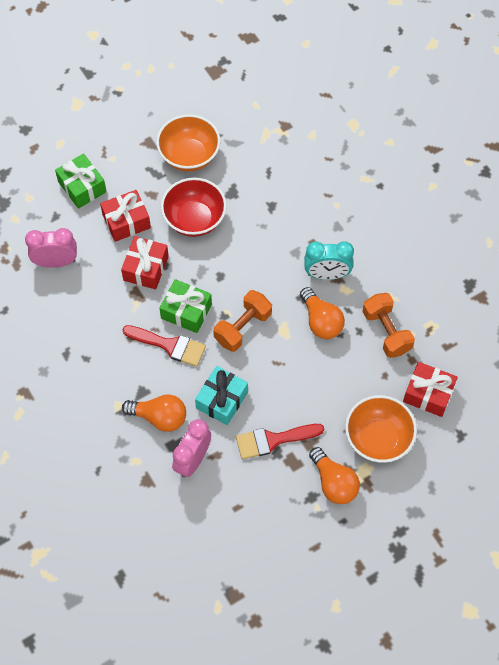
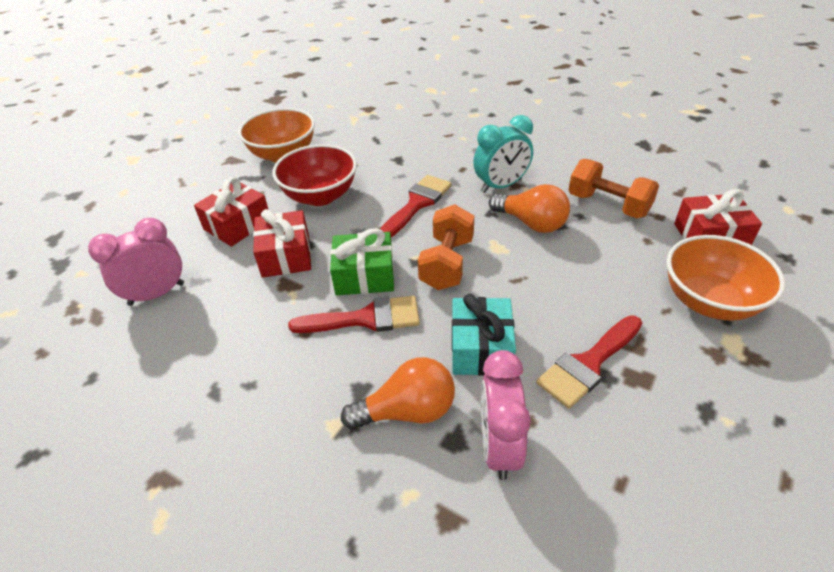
camera: 25 degrees left, 20 degrees down
green gift [55,154,107,209] -> none
orange light bulb [309,447,360,504] -> none
none -> red brush [380,175,452,237]

